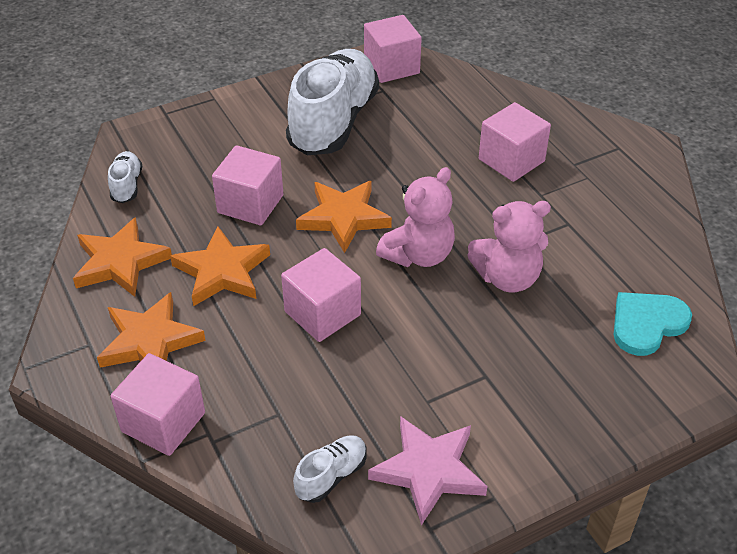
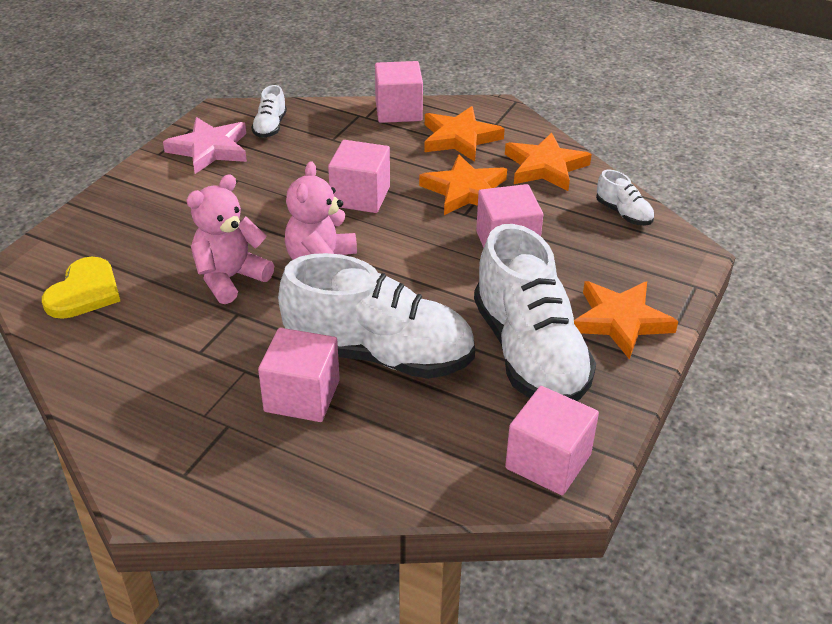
camera: 145 degrees right, 5 degrees down
orange star [296,181,392,253] -> orange star moved to [574,281,678,360]
turquoise heart [614,292,692,356] -> yellow heart [42,257,120,319]
none -> white shoe [278,253,475,379]

